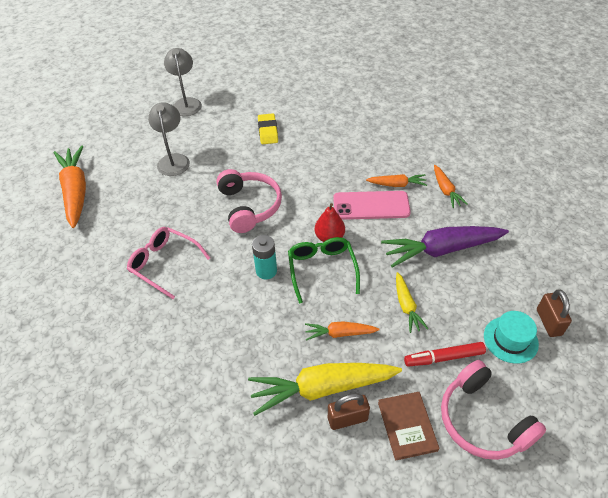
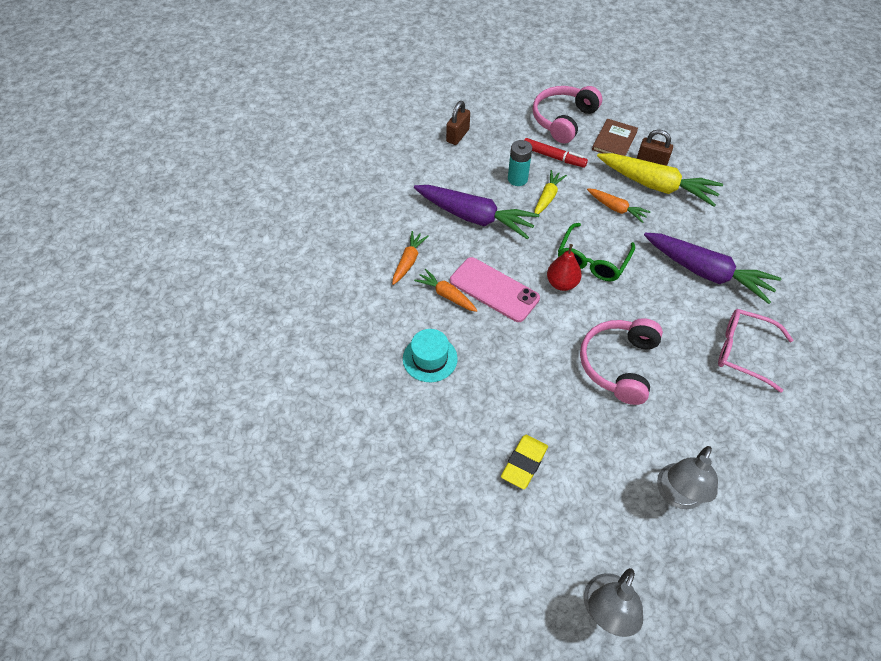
camera: 145 degrees left, 5 degrees up
orange carrot [54,145,86,228] -> none
pink glasses [127,227,210,299] -> pink glasses turned 135 degrees clockwise [718,309,793,393]
turquoise battery [252,235,277,279] -> turquoise battery moved to [508,140,532,186]
pink headphones [441,360,546,460] -> pink headphones turned 150 degrees counterclockwise [532,86,602,143]
turquoise hat [484,311,539,364] -> turquoise hat moved to [403,329,458,382]
none -> purple carrot [644,233,781,304]

